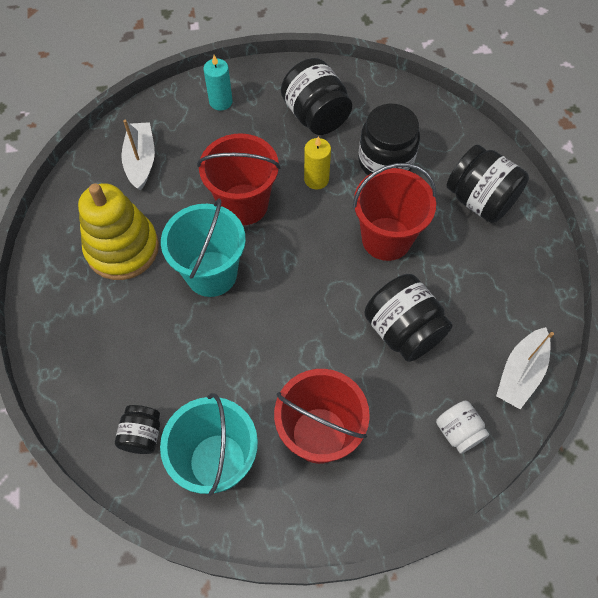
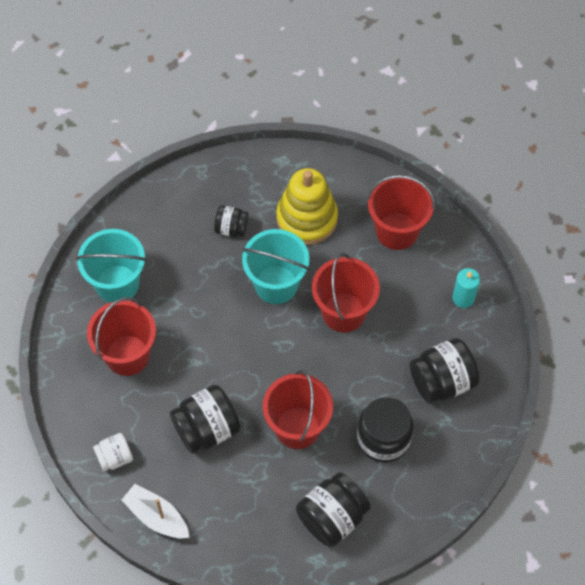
camera: 95 degrees right, 0 degrees up
black jar [115,405,160,454] -> black jar moved to [214,205,249,237]
white boat [121,120,155,191] -> red bucket [367,175,435,250]
yellow candle [304,136,331,189] -> none

